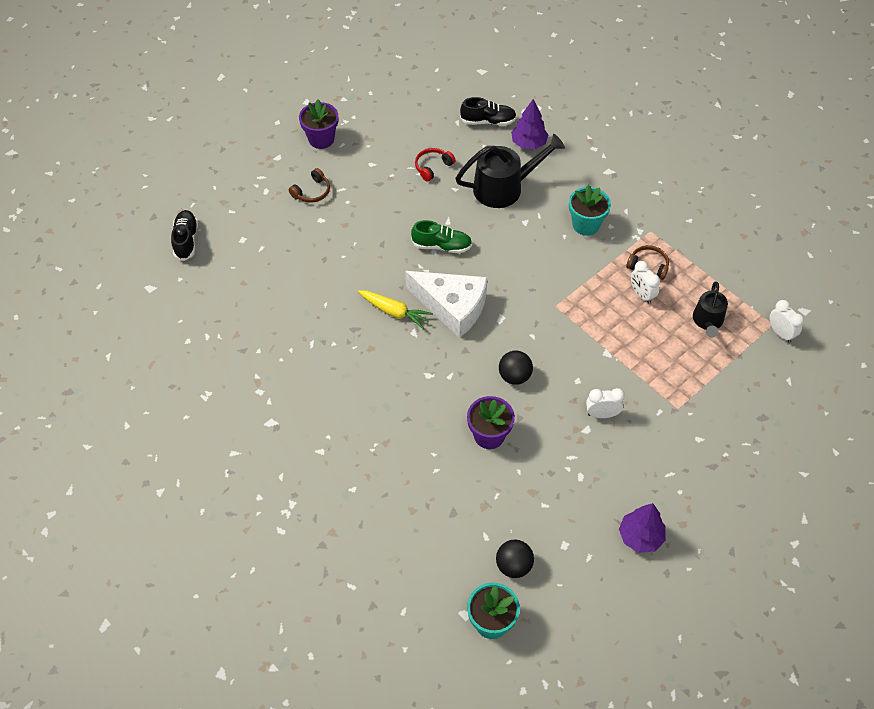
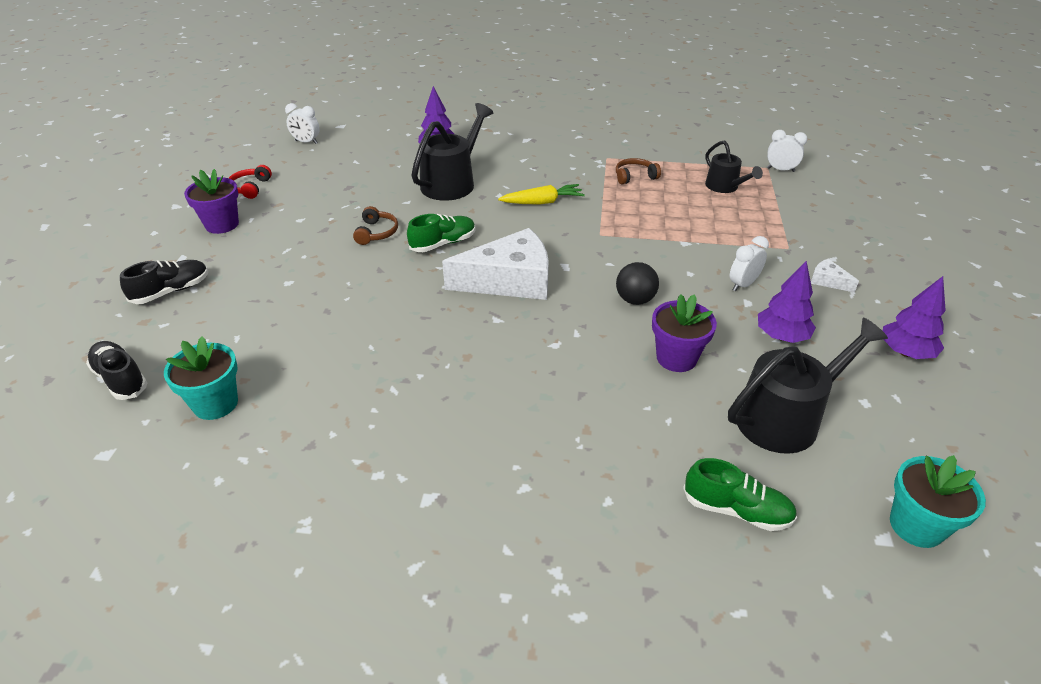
camera: 40 degrees left, 15 degrees down
brown headphones [289,168,330,203] -> brown headphones moved to [353,206,398,245]
yellow carrot [358,290,433,329] -> yellow carrot moved to [498,184,585,205]
red headphones [415,148,456,182] -> red headphones moved to [229,165,272,199]
black shoe [460,97,517,126] -> black shoe moved to [120,260,208,304]
black ball [496,540,534,578] -> none
turquoise flower pot [569,185,611,236] -> turquoise flower pot moved to [164,336,238,420]
white clock [631,261,660,304] -> white clock moved to [285,103,320,144]
none -> green shoe [683,458,797,531]
none -> black watering can [728,318,888,454]
none -> purple tree [758,261,816,343]
none -> white cheese [811,259,859,293]

